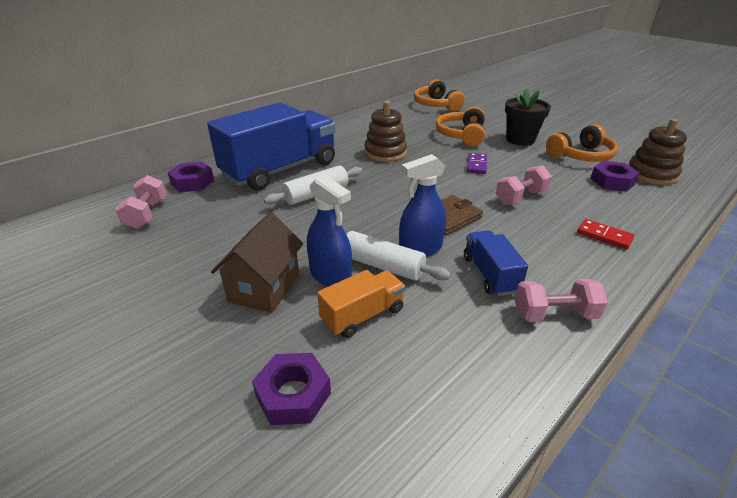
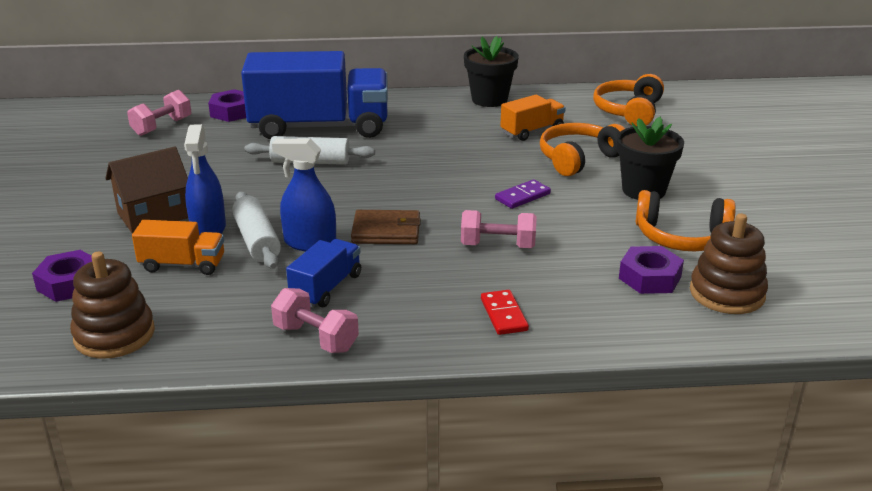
camera: 40 degrees right, 5 degrees down
brown stacking toy [364,101,407,162] -> brown stacking toy moved to [70,252,155,359]
none -> black flower pot [464,36,519,107]
none -> orange truck [500,95,566,141]

